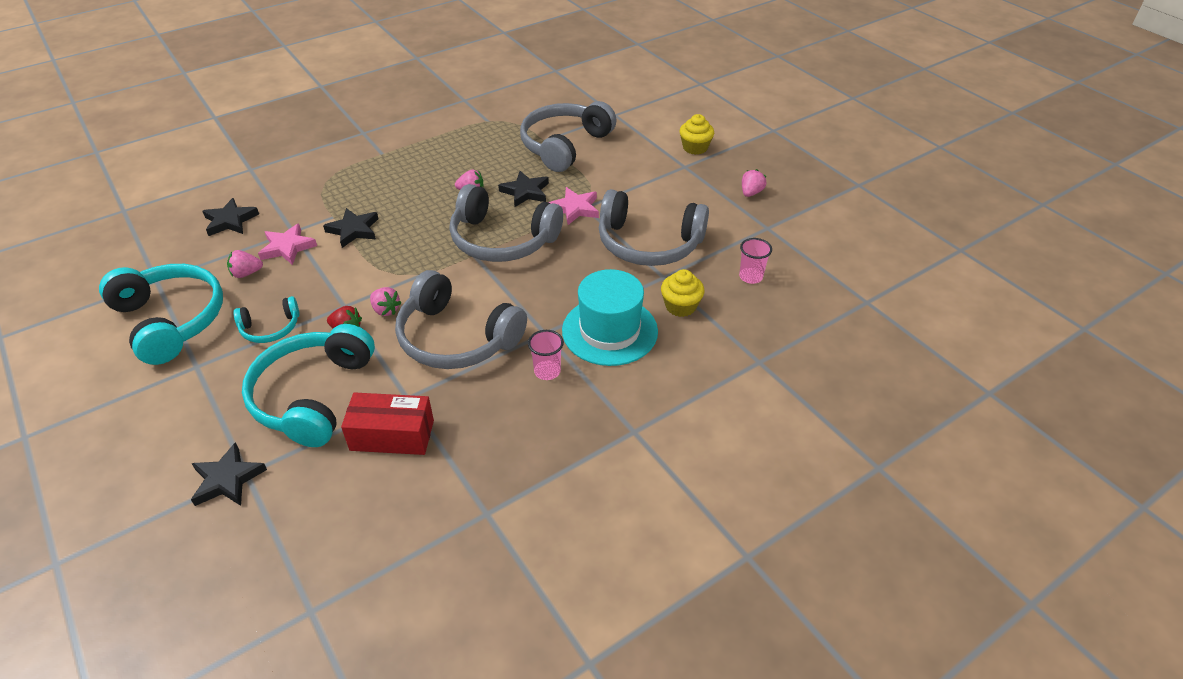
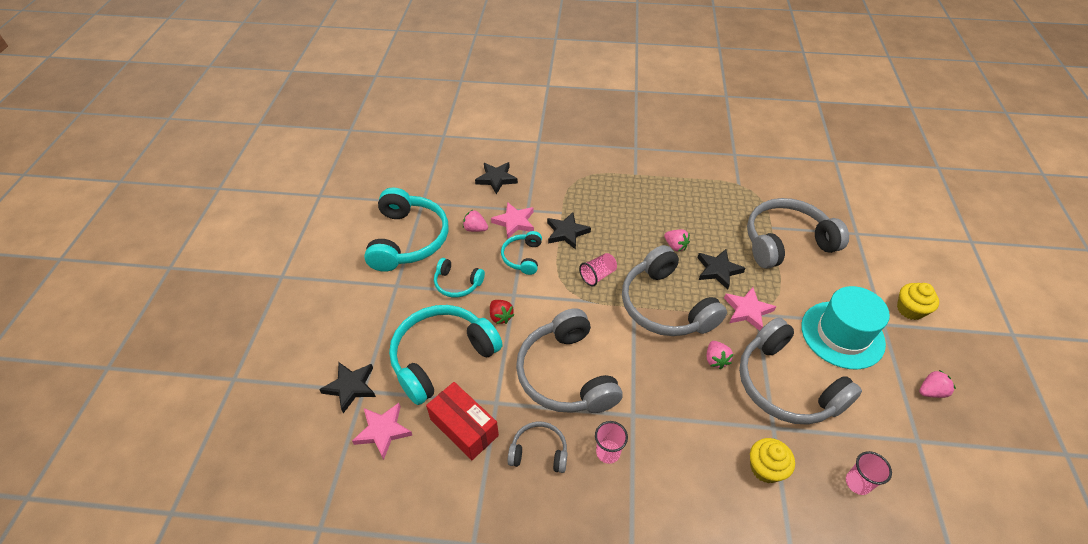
camera: 40 degrees right, 5 degrees up
pink strawberry [370,287,401,316] -> pink strawberry moved to [707,341,733,369]
turquoise hat [562,269,658,366] -> turquoise hat moved to [801,286,890,370]
none -> pink star [352,403,412,460]
none -> turquoise headphones [501,231,542,275]
none -> grey headphones [508,422,567,473]
none -> pink cup [579,253,617,287]

